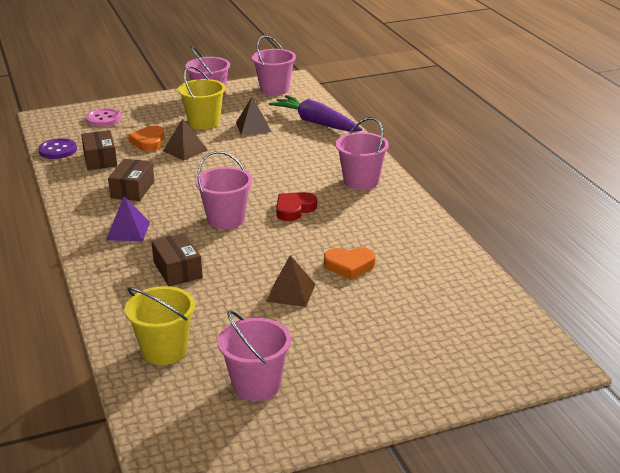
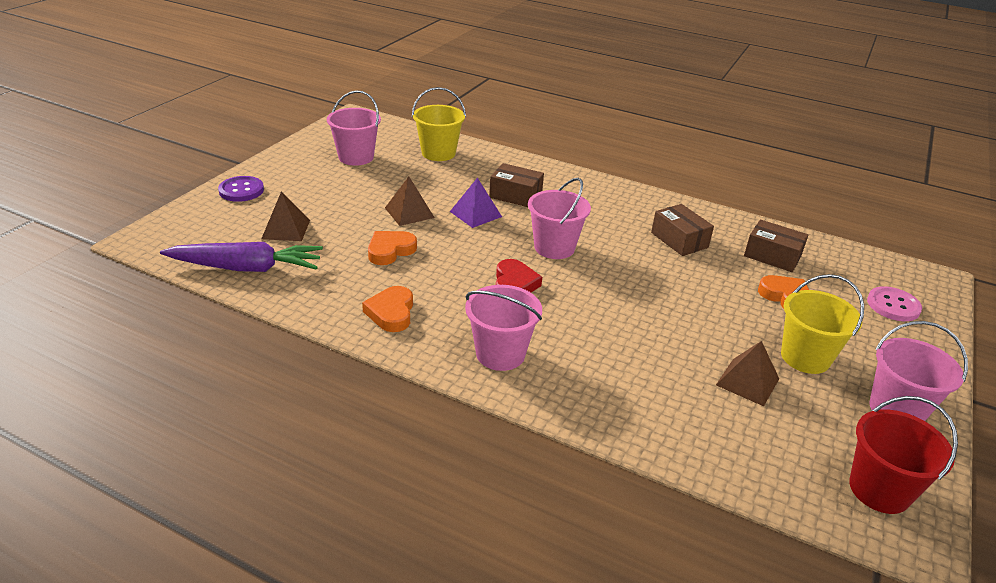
camera: 135 degrees right, 5 degrees up
purple button [38,138,77,159] -> purple button moved to [218,176,264,202]
purple pyramid [106,196,150,241] -> purple pyramid moved to [450,178,502,228]
brown pyramid [163,119,208,161] -> brown pyramid moved to [261,192,310,241]
pink bucket [252,35,296,96] -> red bucket [849,396,958,514]
purple carrot [269,95,362,132] -> purple carrot moved to [160,242,323,272]
none -> orange heart [362,286,413,332]

